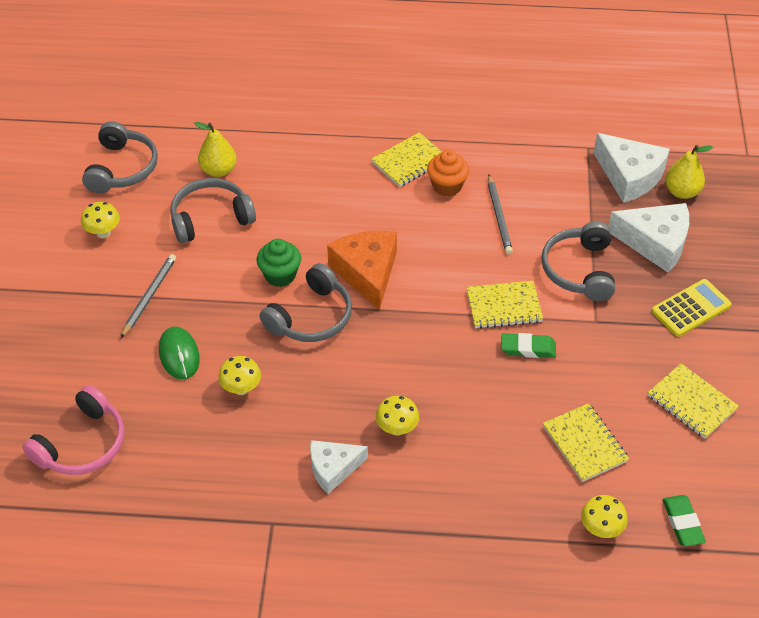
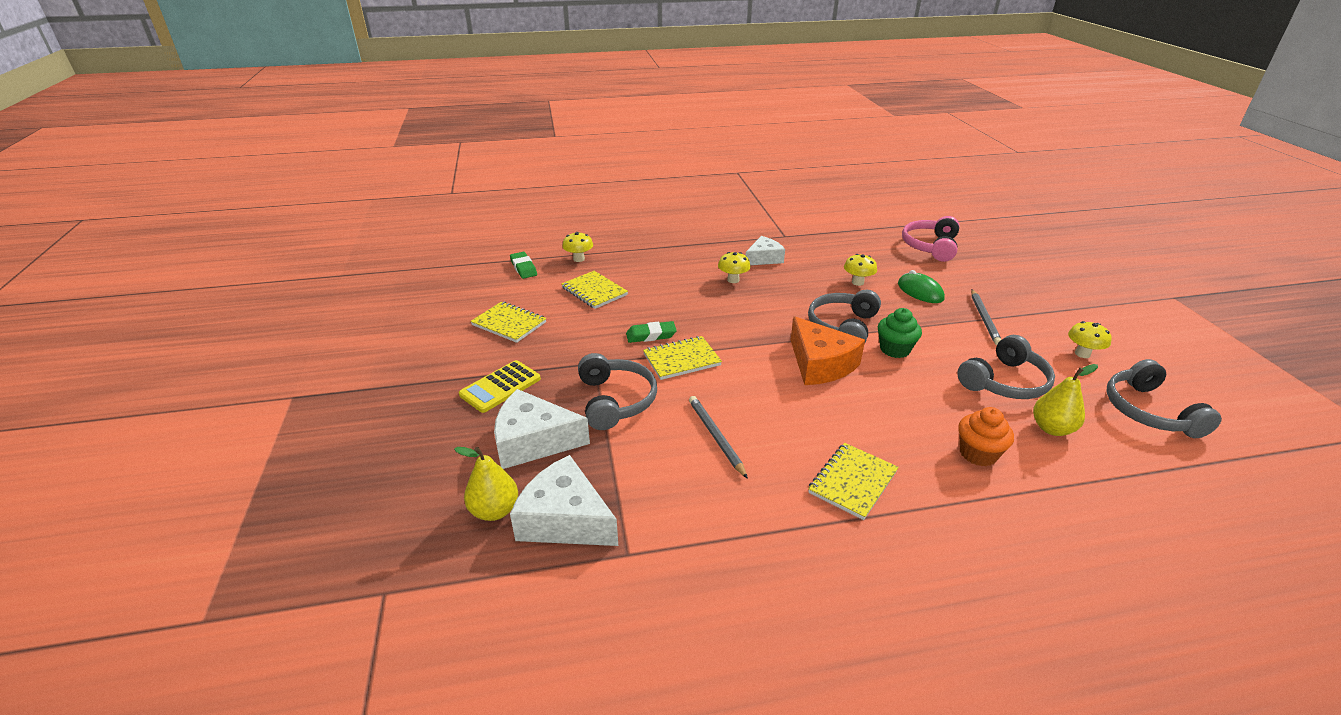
camera: 165 degrees right, 15 degrees down
orange cupcake [427,150,469,197] -> orange cupcake moved to [958,407,1014,466]

